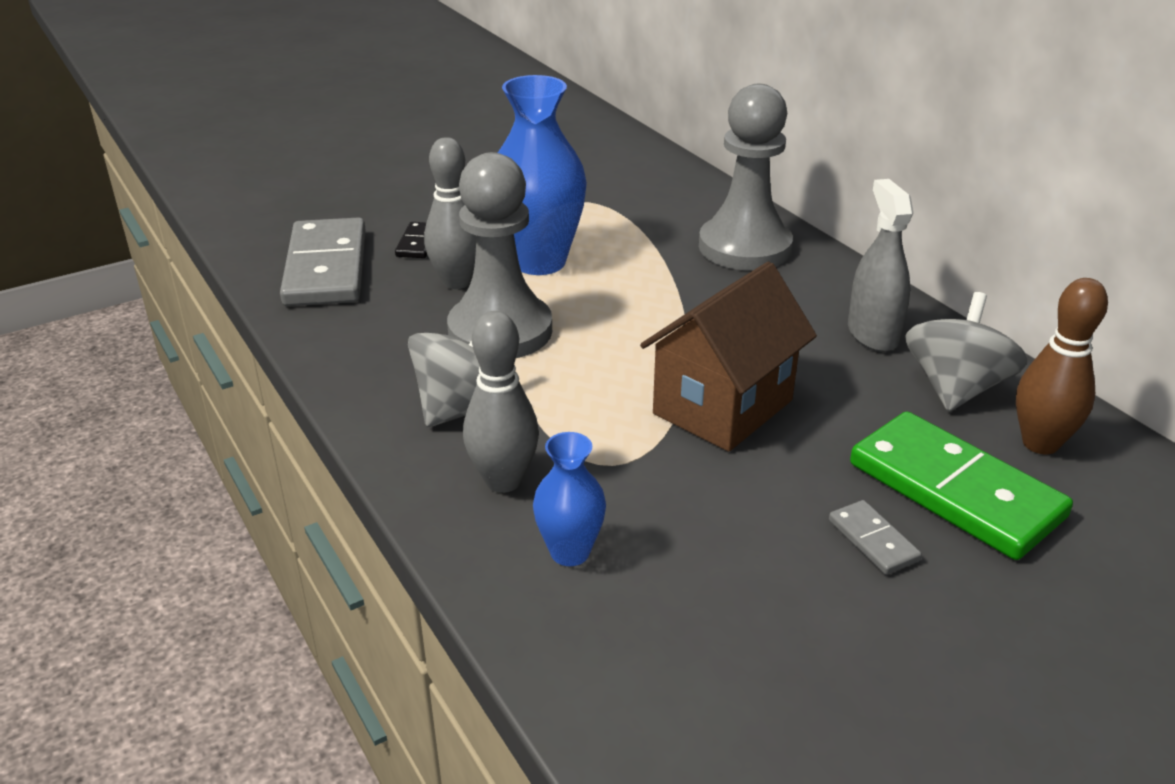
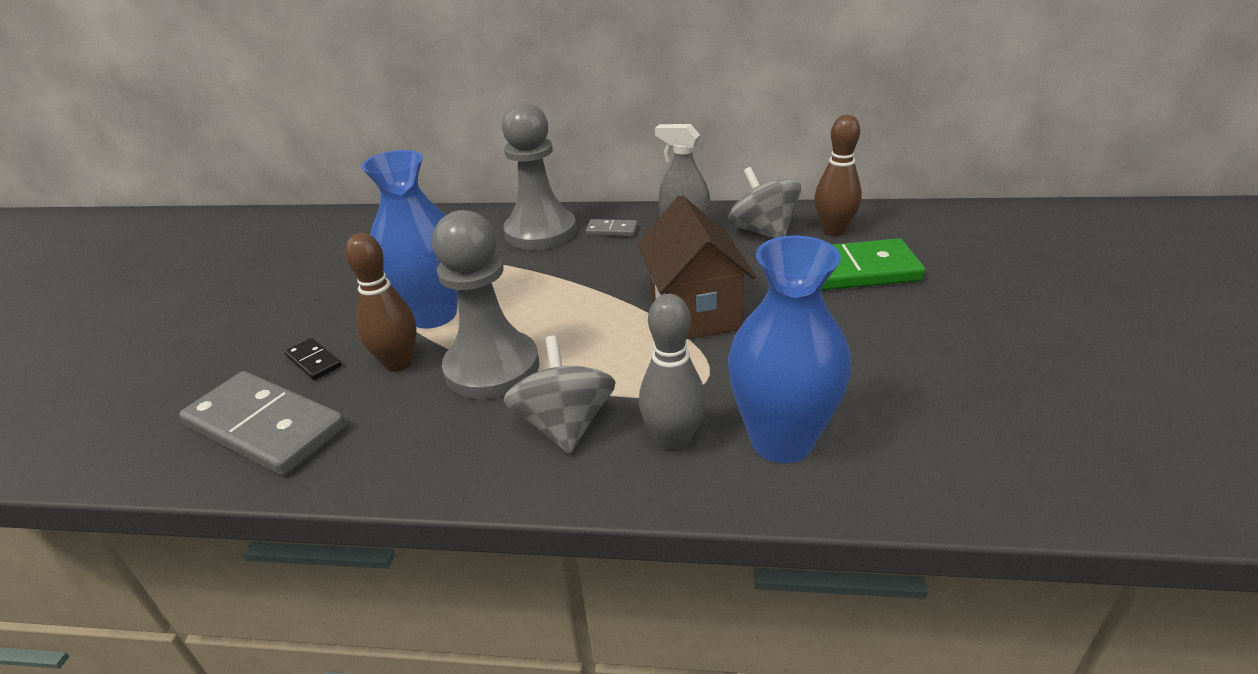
camera: 50 degrees left, 0 degrees up
grey bowling pin [424,137,477,289] -> brown bowling pin [345,233,417,372]
blue vase [533,432,606,566] -> blue vase [728,235,851,463], size x1.91
grey domino [829,500,922,575] -> grey domino moved to [586,219,638,236]

